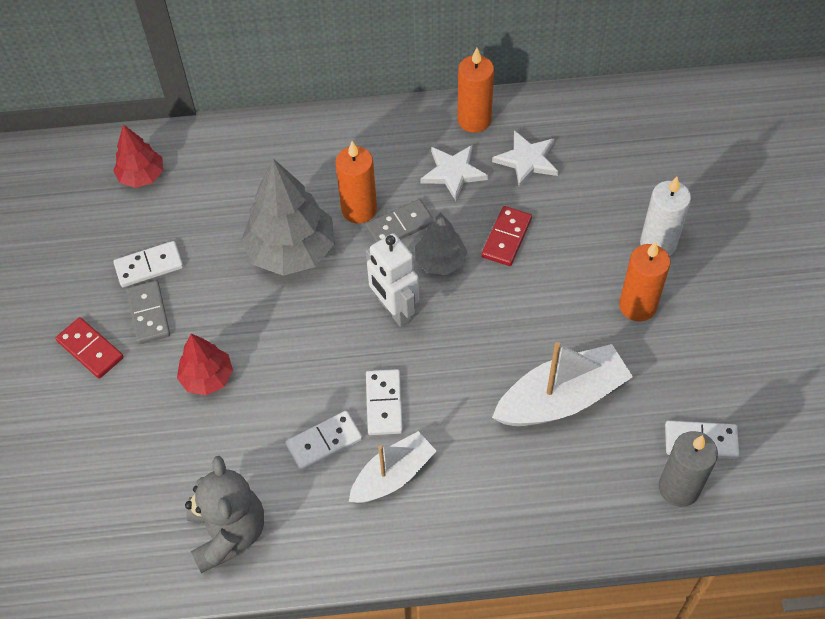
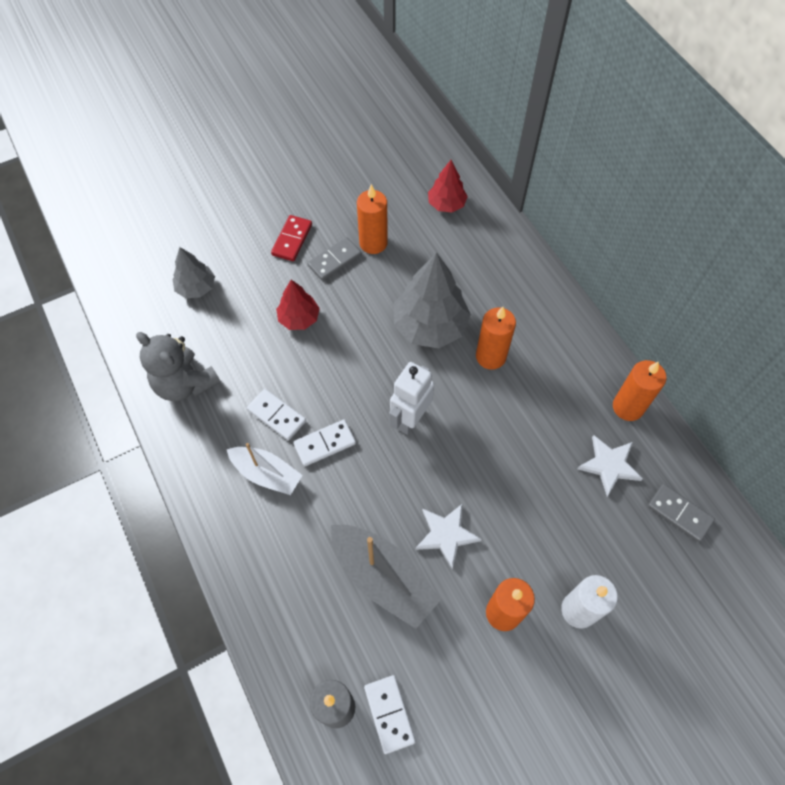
camera: 65 degrees right, 5 degrees up
white domino [113,241,183,287] -> orange candle [357,184,388,254]
grey teddy bear [185,456,264,573] -> grey teddy bear turned 75 degrees clockwise [136,332,221,401]
grey domino [365,199,434,243] -> grey domino moved to [648,484,715,542]
grey tree [415,212,467,275] -> grey tree moved to [173,247,215,298]
white star [420,145,488,201] -> white star moved to [416,503,482,569]
red domino [482,206,532,266] -> none
white boat [492,342,633,426] -> grey boat [331,525,441,629]

